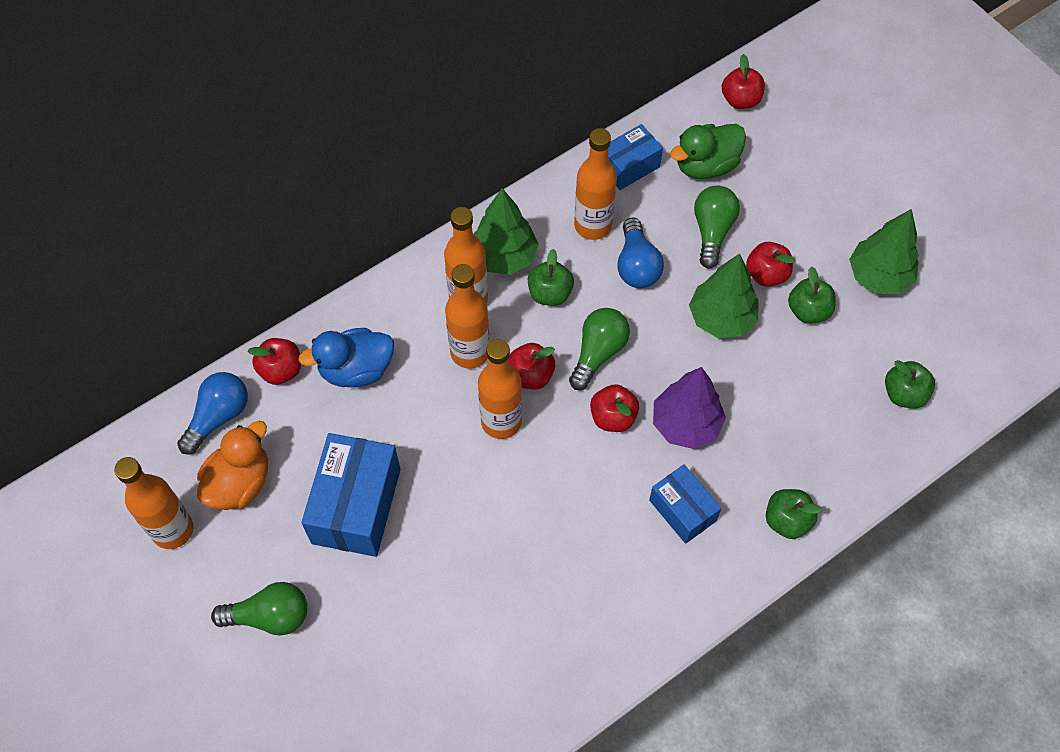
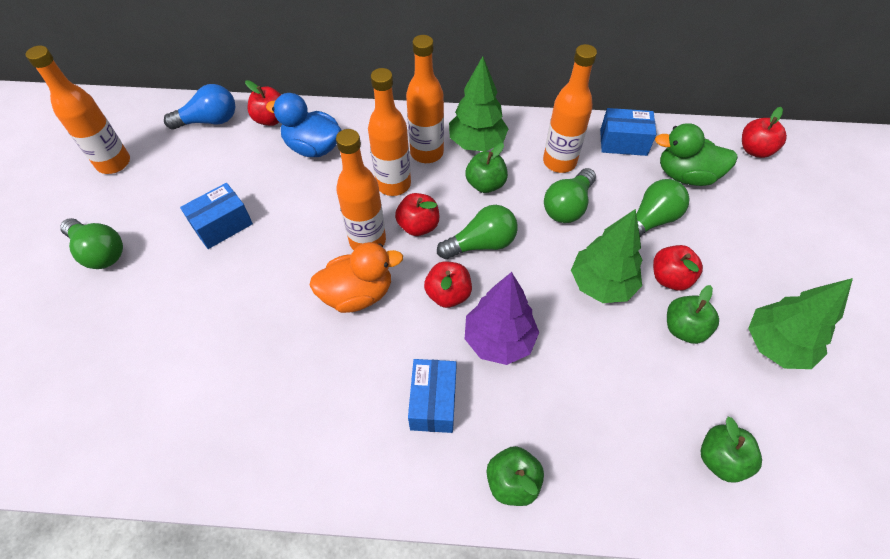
camera: 40 degrees right, 5 degrees down
orange duck [197,421,268,510] -> orange duck moved to [309,242,403,313]
blue box [301,433,401,557] -> blue box [180,183,253,249], size x0.60
blue light bulb [617,218,664,288] -> green light bulb [544,168,596,223]

